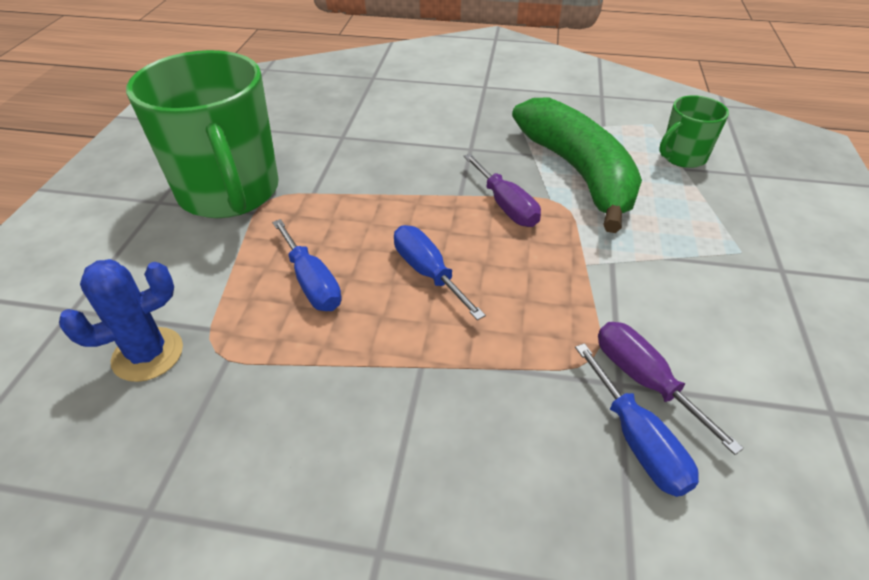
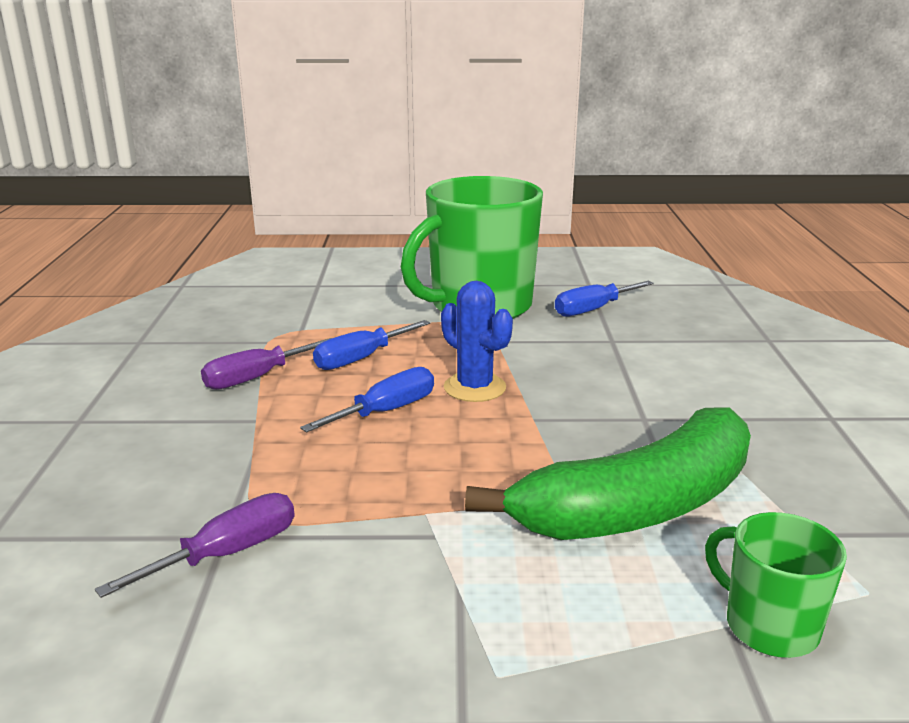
camera: 80 degrees right, 20 degrees down
blue cactus [59,259,183,382] -> blue cactus moved to [441,281,513,402]
purple screwdriver [464,154,541,227] -> purple screwdriver moved to [201,338,332,390]
blue screwdriver [575,343,699,497] -> blue screwdriver moved to [555,281,654,317]

